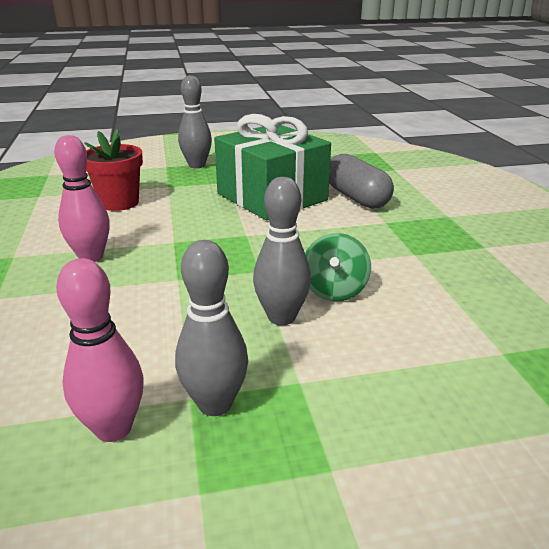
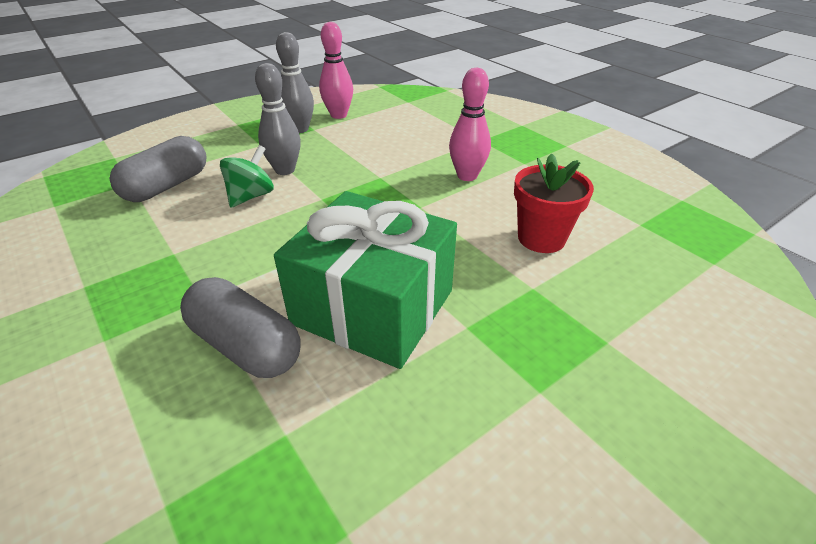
camera: 155 degrees right, 10 degrees up
grey bowling pin [178,75,212,168] -> none
green spinning top [305,233,371,301] -> green spinning top turned 45 degrees clockwise [220,145,274,208]
none -> grey capsule [110,136,207,202]

